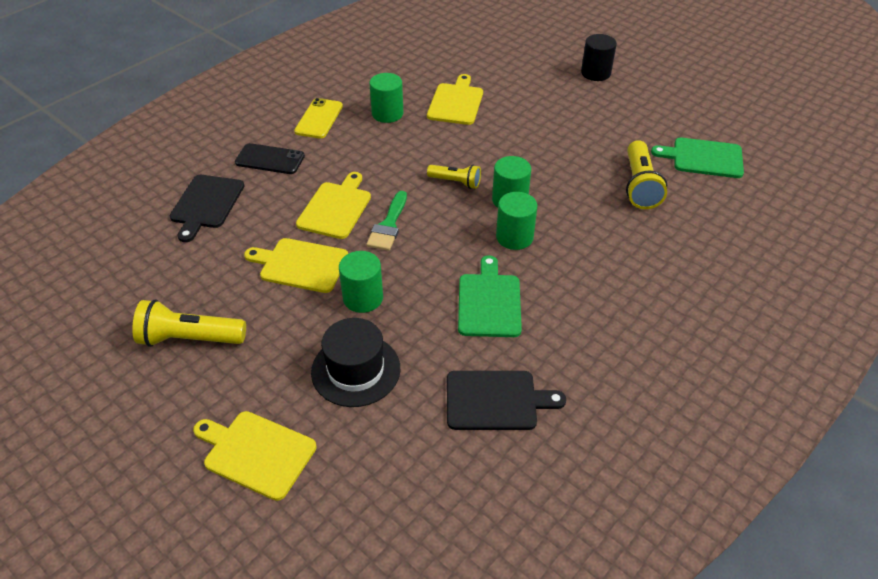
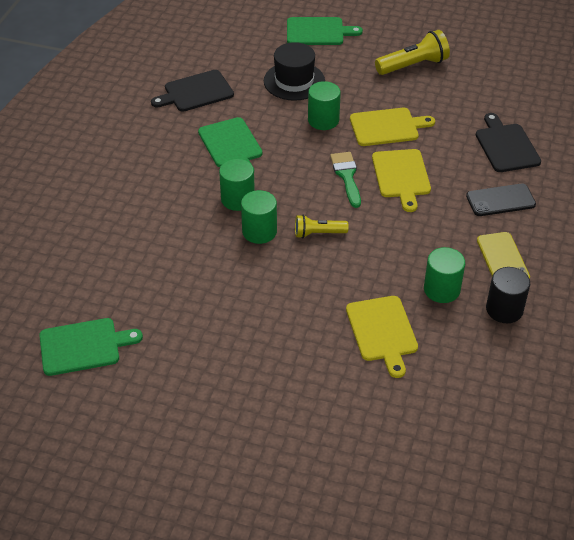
camera: 155 degrees right, 0 degrees up
yellow cutting board [193,411,316,501] -> green cutting board [287,17,363,45]
black cylinder [581,34,617,81] -> black cylinder moved to [486,267,530,323]
yellow flashlight [626,140,667,209] -> none

